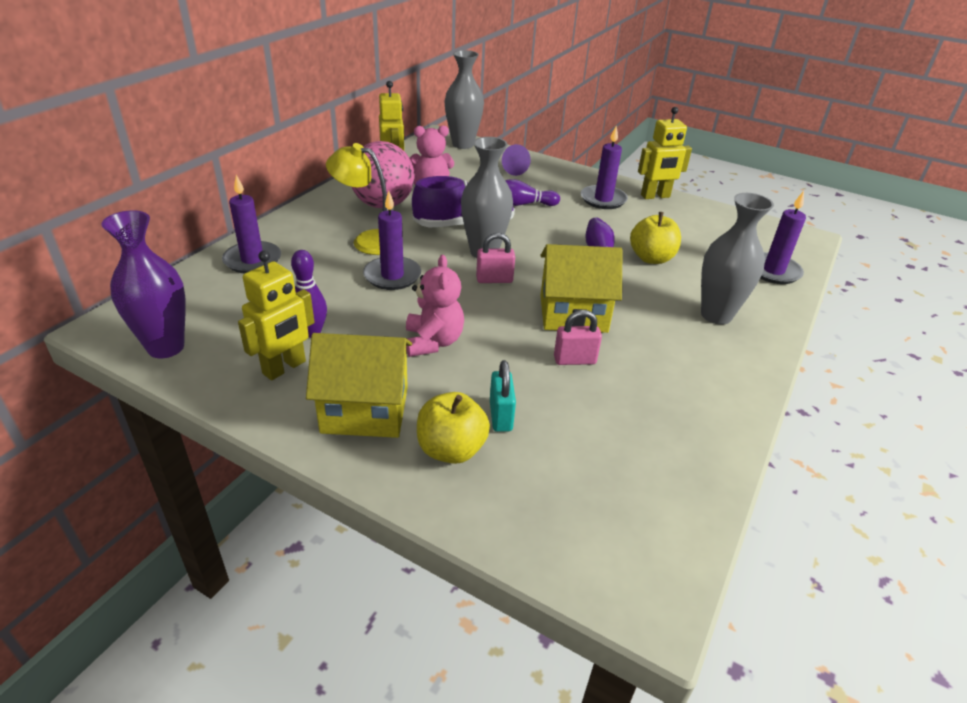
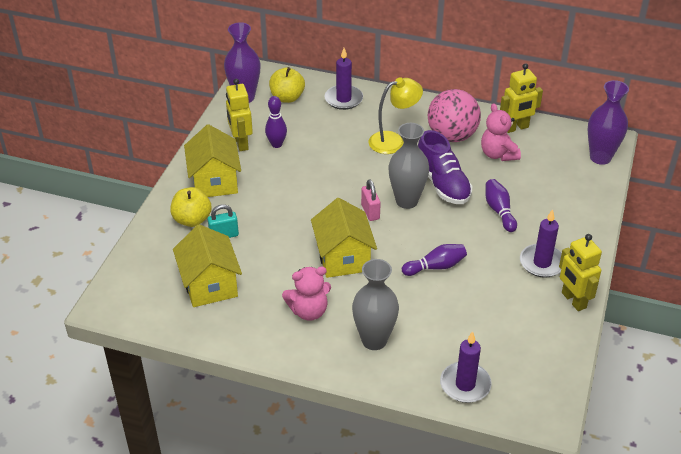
camera: 80 degrees right, 5 degrees up
yellow robot [238,251,314,380] -> yellow robot turned 45 degrees clockwise [226,79,253,151]
yellow lamp [326,143,387,255] -> yellow lamp turned 60 degrees clockwise [369,77,423,154]
purple candle [363,191,421,290] -> none
pink teddy bear [406,255,464,357] -> pink teddy bear moved to [282,266,331,321]
grey vase [445,50,484,149] -> purple vase [588,80,629,165]
purple cone [502,144,531,176] -> none
pink padlock [554,310,602,365] -> none
yellow apple [630,212,681,264] -> yellow apple moved to [269,67,305,103]
none -> yellow house [173,224,242,307]

